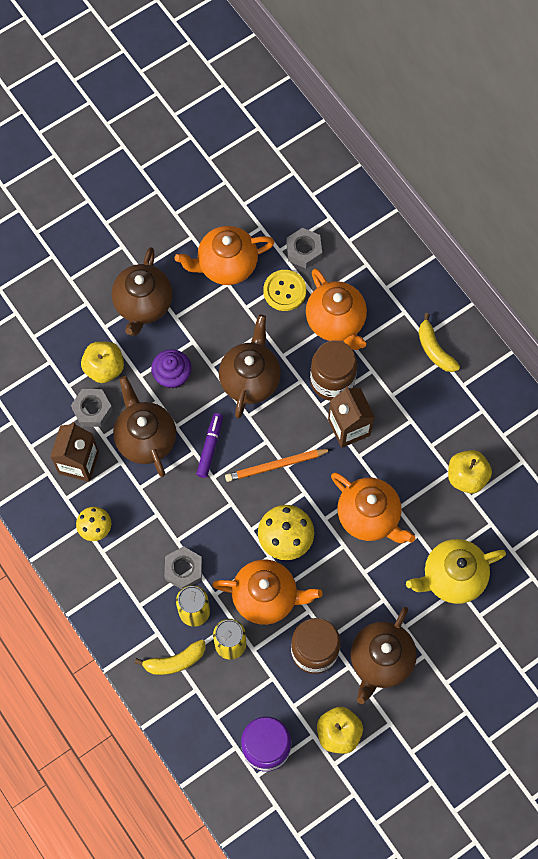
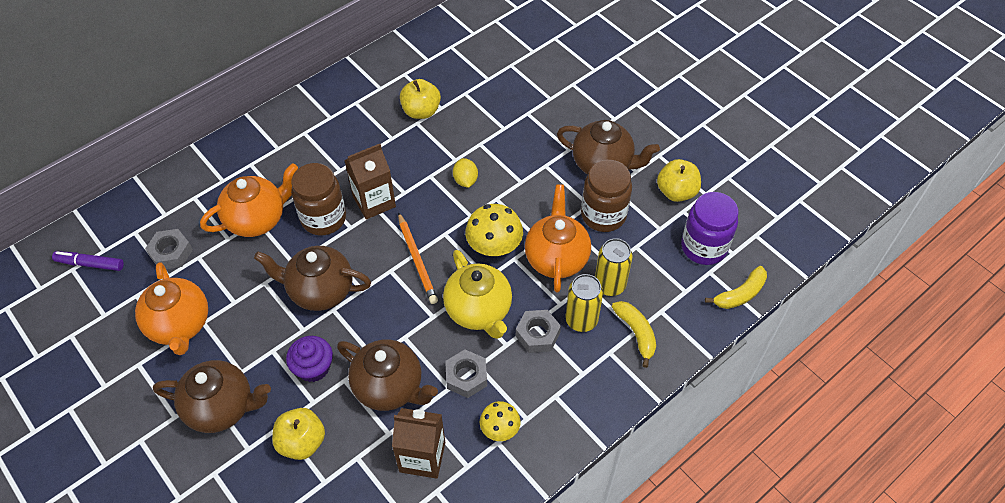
camera: 95 degrees left, 15 degrees down
grey nut [71,389,113,427] -> grey nut moved to [445,350,487,398]
brown teapot [113,376,176,477] -> brown teapot turned 120 degrees counterclockwise [337,340,438,411]
purple marker [196,413,223,478] -> purple marker moved to [52,251,124,271]
yellow button [264,270,306,311] -> none
orange teapot [331,473,415,543] -> yellow lemon [453,158,478,188]
yellow teapot [406,539,506,604] -> yellow teapot moved to [443,250,512,339]
yellow banana [418,313,460,372] -> yellow banana moved to [705,266,767,309]

